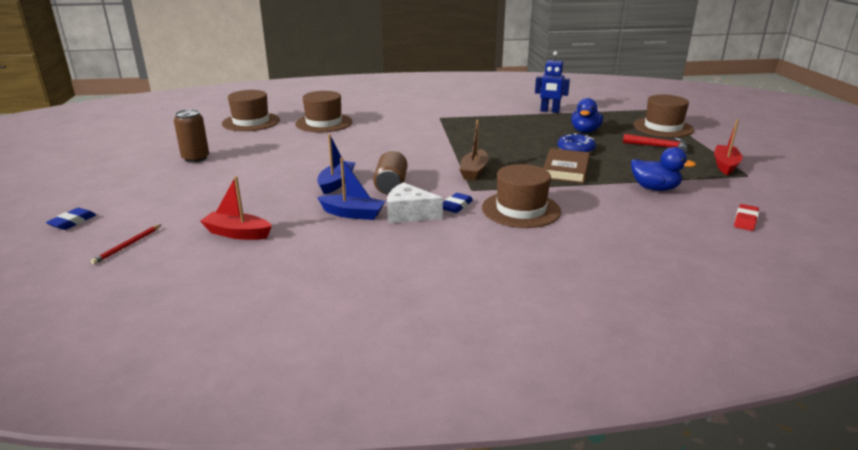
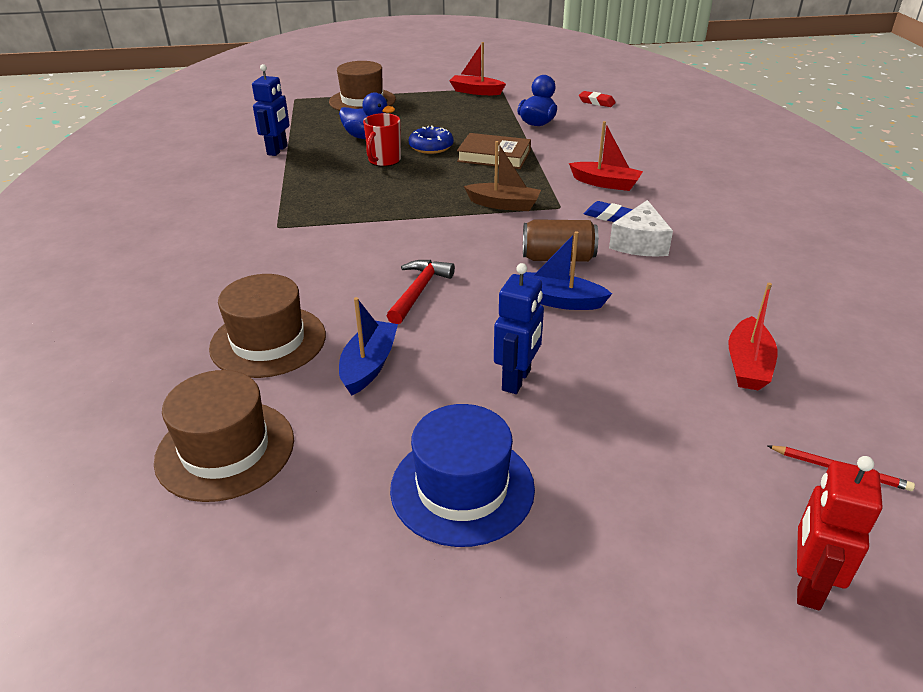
camera: 90 degrees left, 10 degrees up
blue eraser [46,208,96,230] -> red robot [797,456,882,610]
brown can [174,109,209,163] -> blue hat [390,404,535,547]
blue boat [317,157,385,220] -> blue boat moved to [339,297,398,396]
brown hat [482,164,561,228] -> red boat [569,121,643,191]
red hammer [623,134,688,153] -> red hammer moved to [387,260,455,324]
none -> red mug [363,113,401,167]
none -> blue robot [494,263,544,394]

